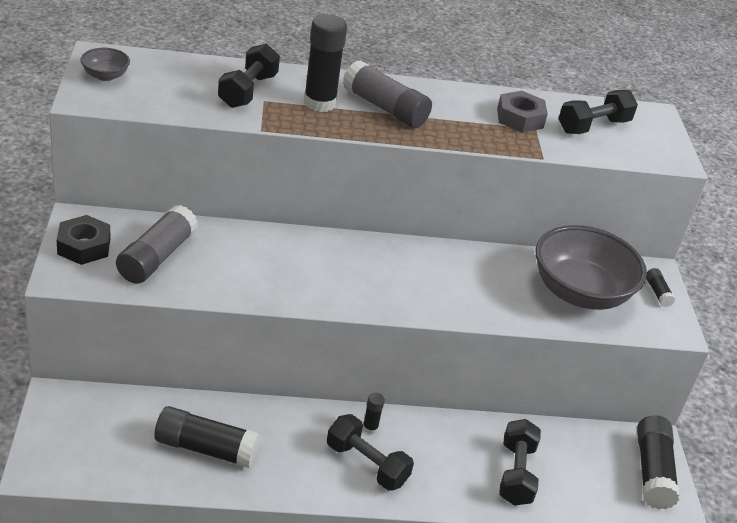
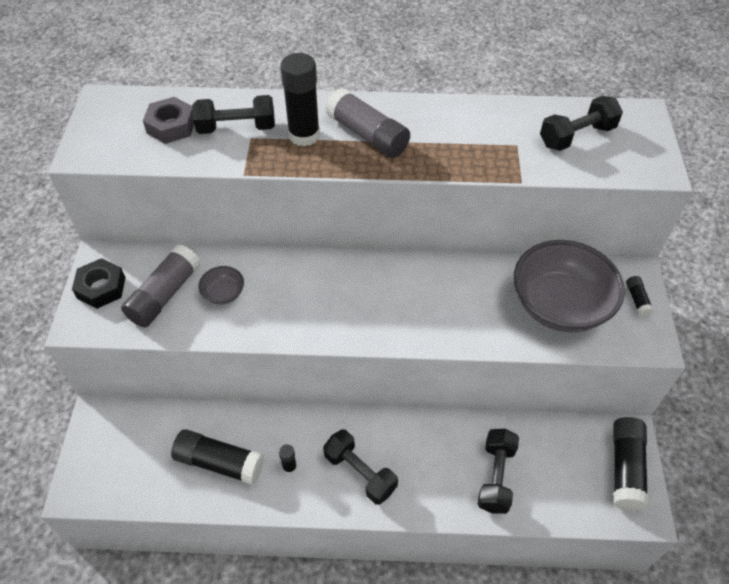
camera: 10 degrees right, 15 degrees up
grey bowl [80,48,130,81] -> grey bowl moved to [198,266,244,305]
black dumbbell [218,44,280,108] -> black dumbbell turned 60 degrees clockwise [192,95,275,134]
black glue stick [363,393,385,434] -> black glue stick moved to [279,444,297,474]
grey nut [497,91,548,133] -> grey nut moved to [143,97,194,144]

